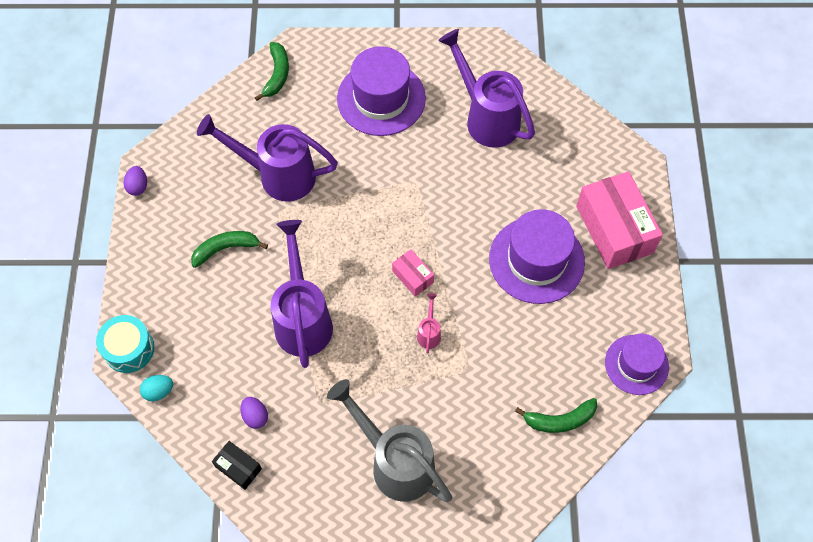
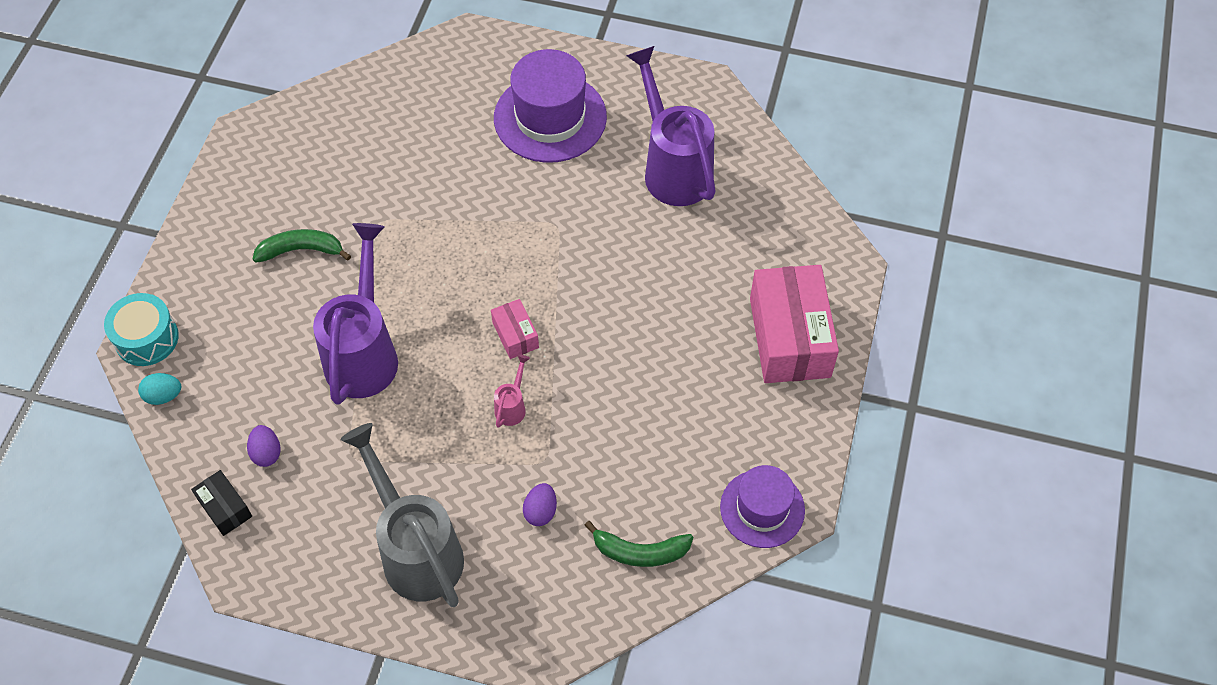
camera: 15 degrees right, 5 degrees down
purple egg [123,166,147,196] -> purple egg moved to [523,483,557,526]
purple watering can [197,114,338,202] -> none
green banana [255,42,289,101] -> none
purple hat [489,209,585,304] -> none

